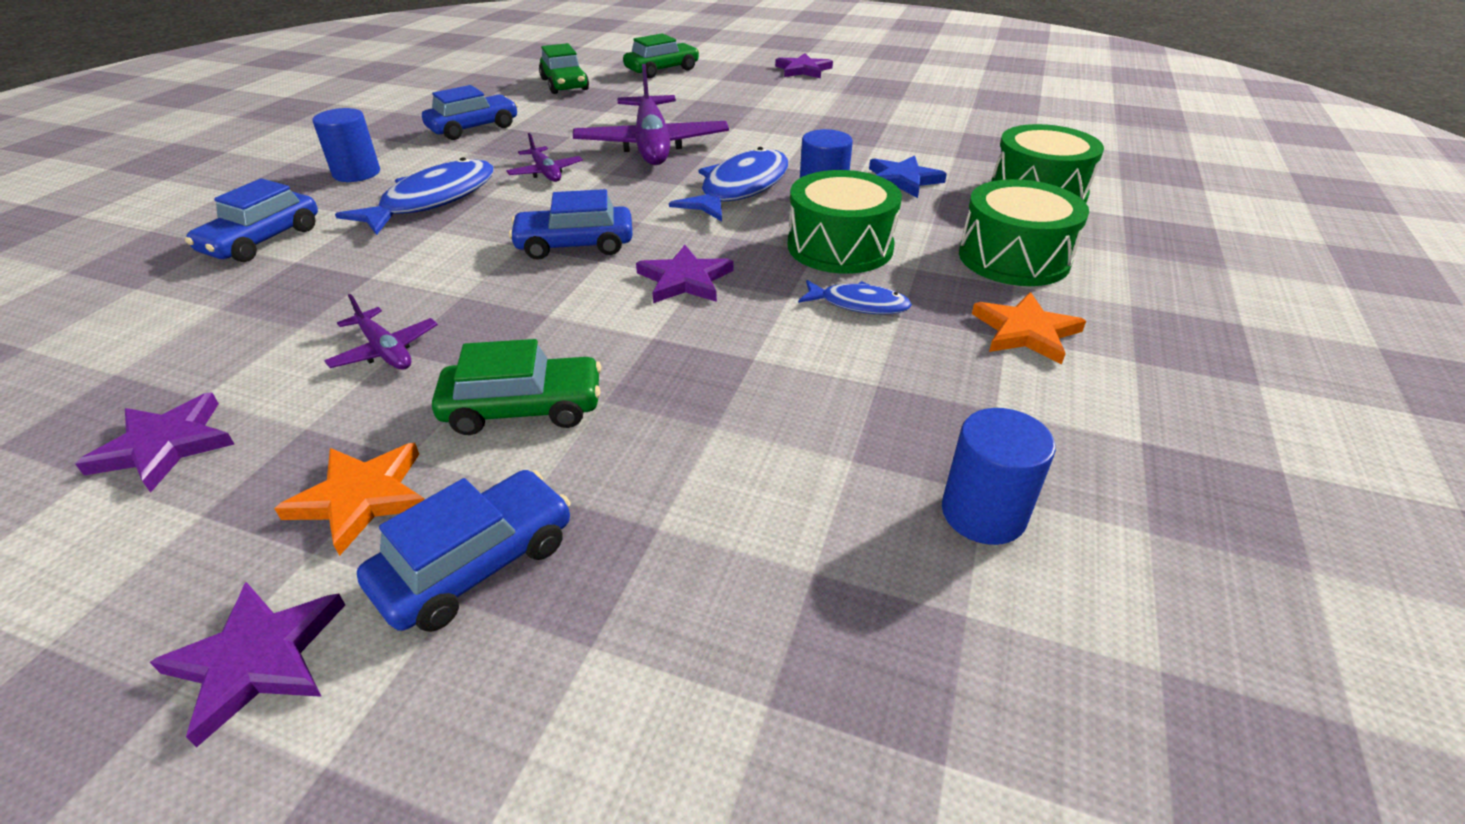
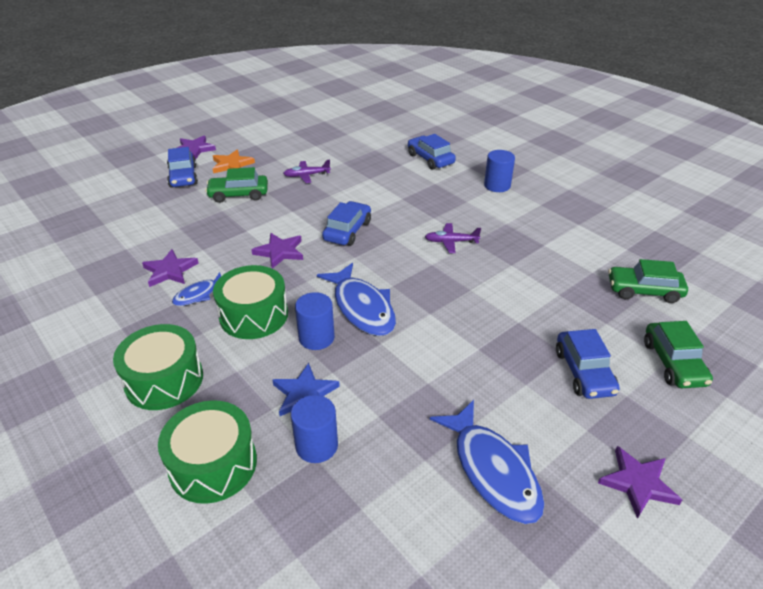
camera: 120 degrees right, 0 degrees up
purple star [75,392,235,493] -> purple star moved to [142,249,199,287]
blue fish [335,157,494,235] -> blue fish moved to [430,400,544,524]
blue car [422,85,518,140] -> blue car moved to [556,329,620,399]
green car [432,339,601,435] -> green car turned 60 degrees clockwise [205,167,268,203]
purple plane [573,64,729,165] -> none
blue cylinder [942,408,1056,545] -> blue cylinder moved to [291,395,338,463]
orange star [972,292,1086,364] -> none

